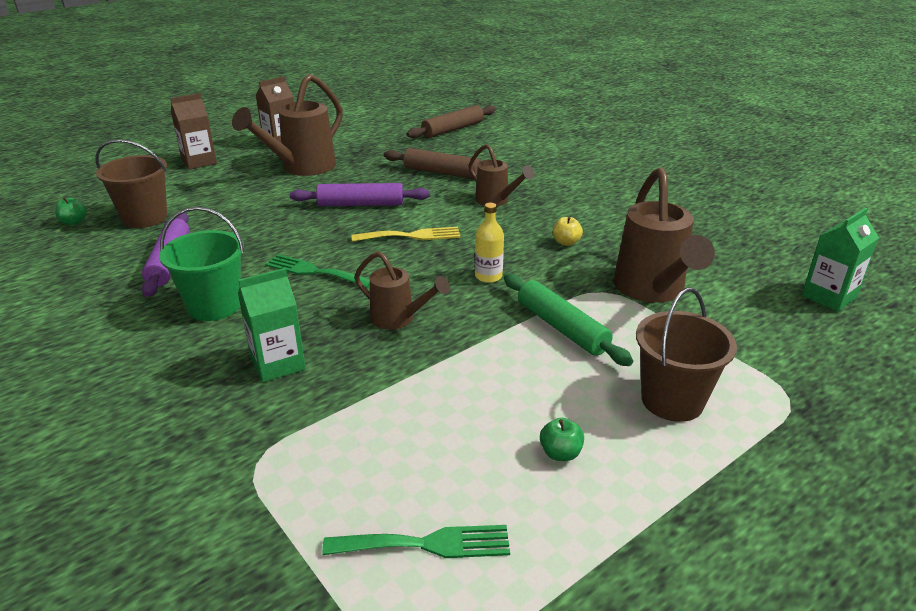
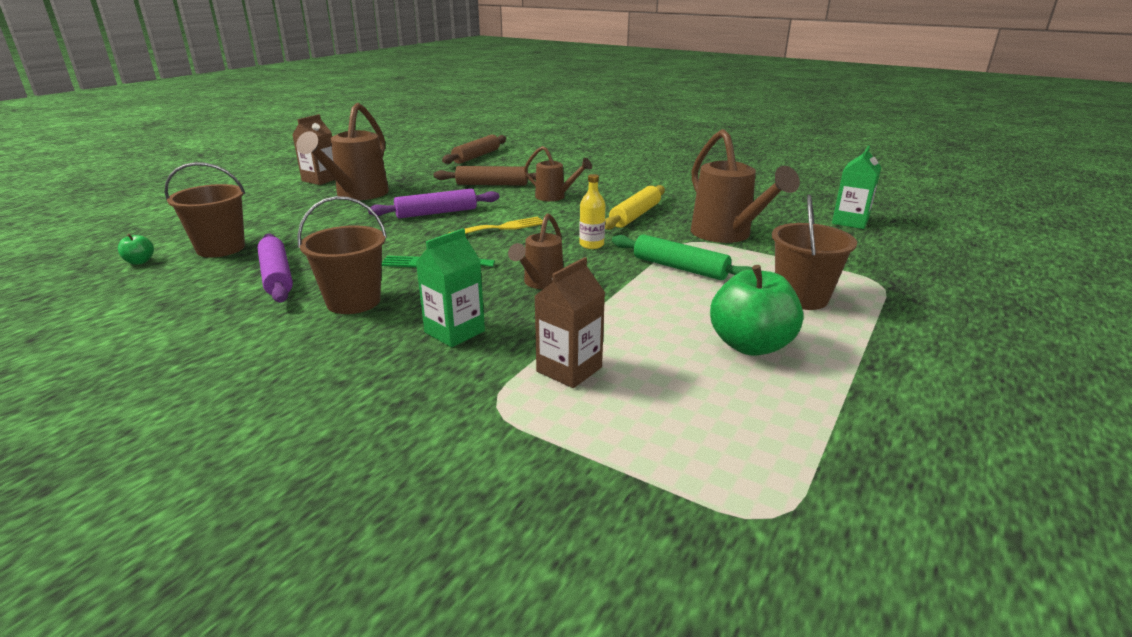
camera: 20 degrees left, 5 degrees down
green bucket [159,207,244,321] -> brown bucket [297,196,387,314]
brown carton [170,93,217,170] -> brown carton moved to [535,257,605,388]
green fork [322,525,510,558] -> none
brown watering can [354,251,450,330] -> brown watering can turned 105 degrees clockwise [508,213,563,289]
green apple [540,418,584,461] -> green apple [710,265,804,356], size x2.25
yellow apple [553,217,583,246] -> yellow rolling pin [605,185,665,230]

